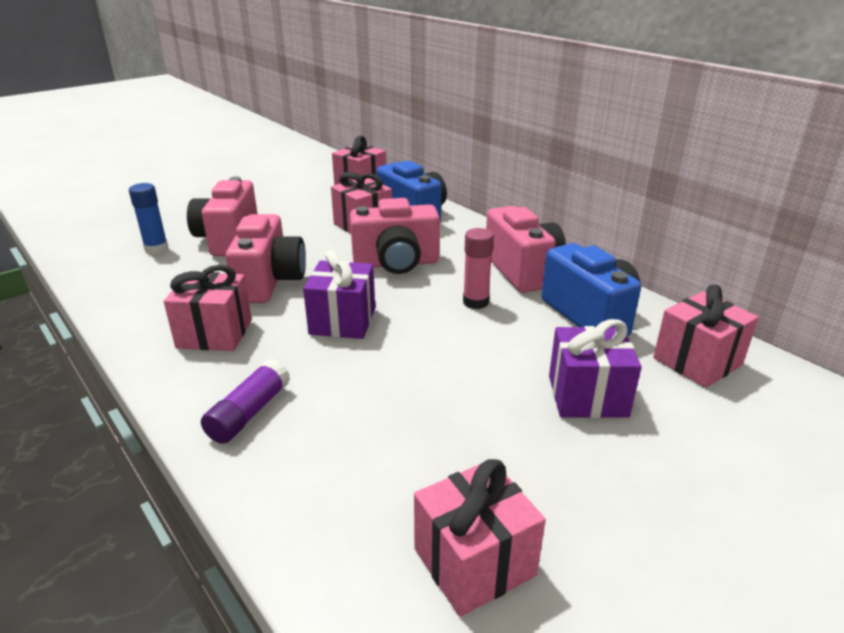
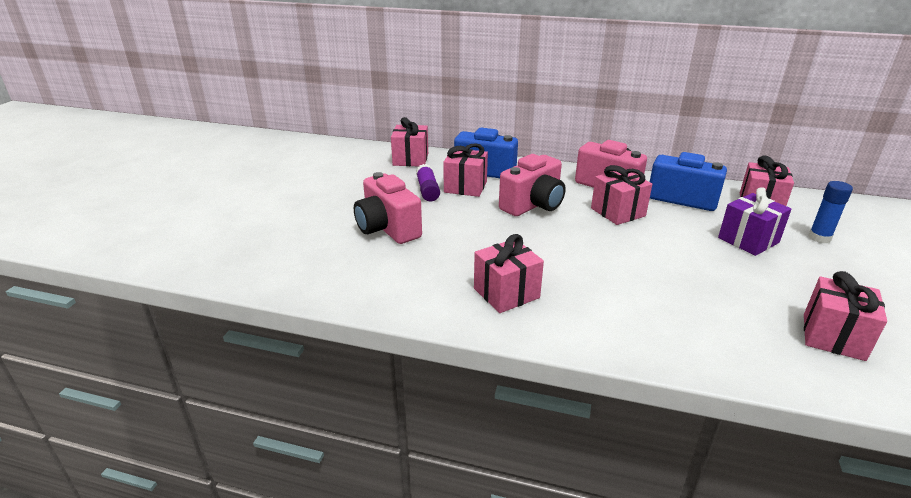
camera: 35 degrees left, 0 degrees up
blue glue stick [129,183,168,254] -> blue glue stick moved to [808,181,853,243]
purple glue stick [201,359,290,444] -> purple glue stick moved to [416,164,440,202]
pink camera [226,214,306,303] -> none
purple gift [303,250,375,339] -> none
pink glue stick [463,228,494,309] -> pink gift [591,165,652,225]

